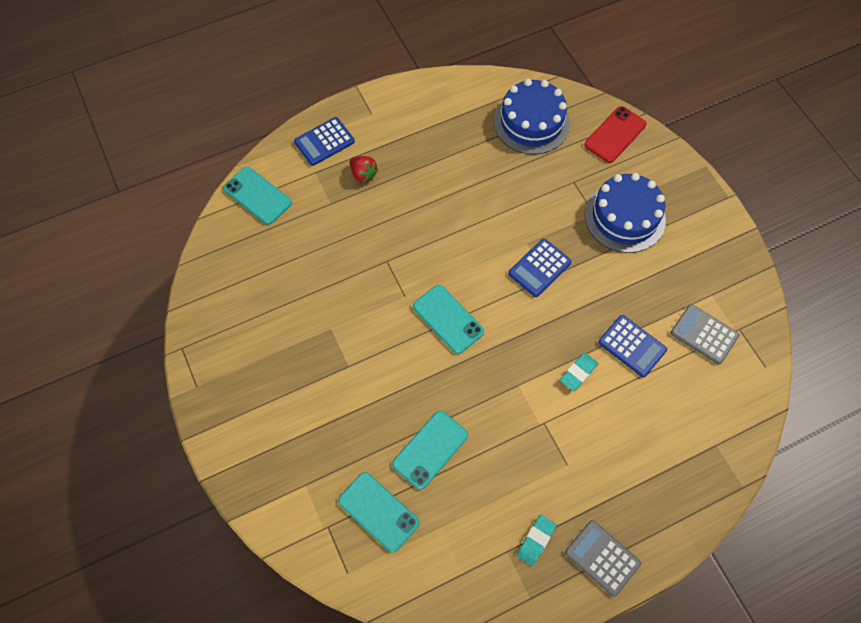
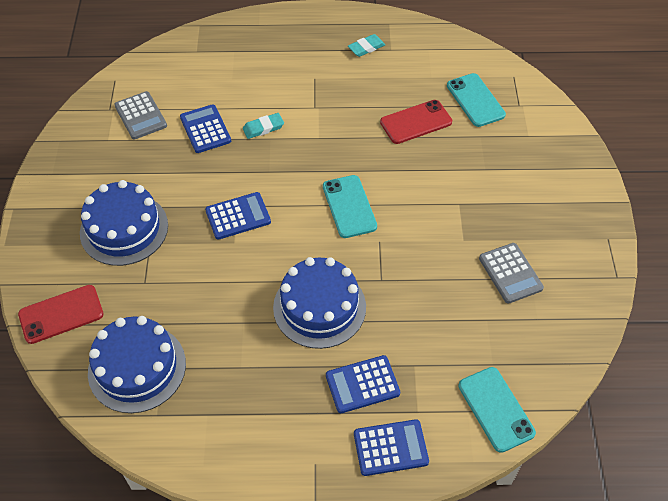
camera: 155 degrees left, 10 degrees down
red strawberry [349,156,378,183] -> blue calculator [326,355,400,413]
turquoise phone [392,411,468,490] -> red phone [380,100,452,144]
grey calculator [565,520,641,597] -> grey calculator moved to [479,243,544,304]
none -> blue cake [273,257,366,349]

